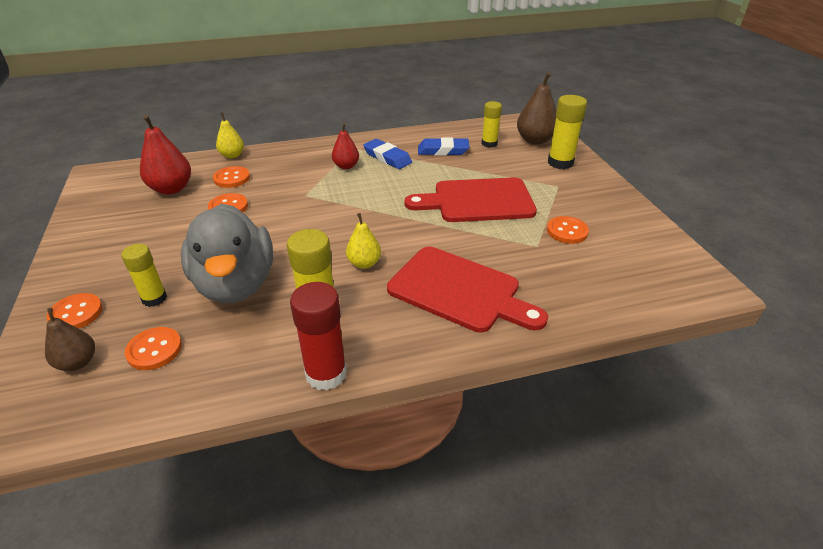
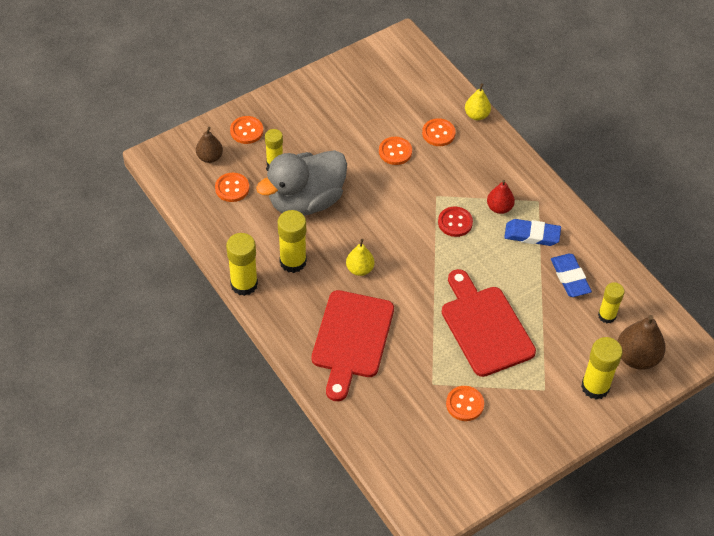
camera: 70 degrees right, 15 degrees up
red pear [140,115,191,195] -> none
red glue stick [290,282,347,391] -> yellow glue stick [226,233,258,296]
blue eraser [363,139,412,169] -> blue eraser turned 75 degrees clockwise [504,219,561,246]
none -> red button [438,207,473,237]

